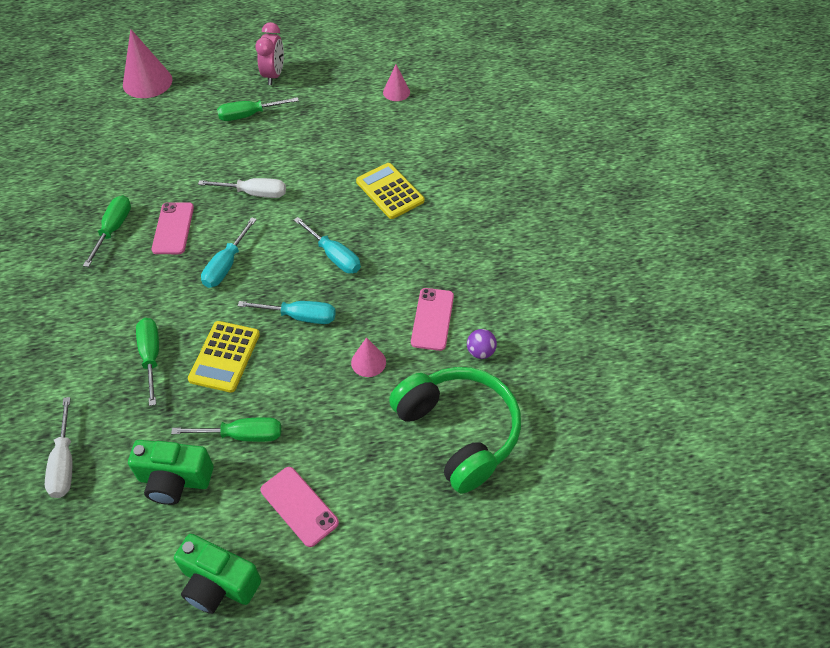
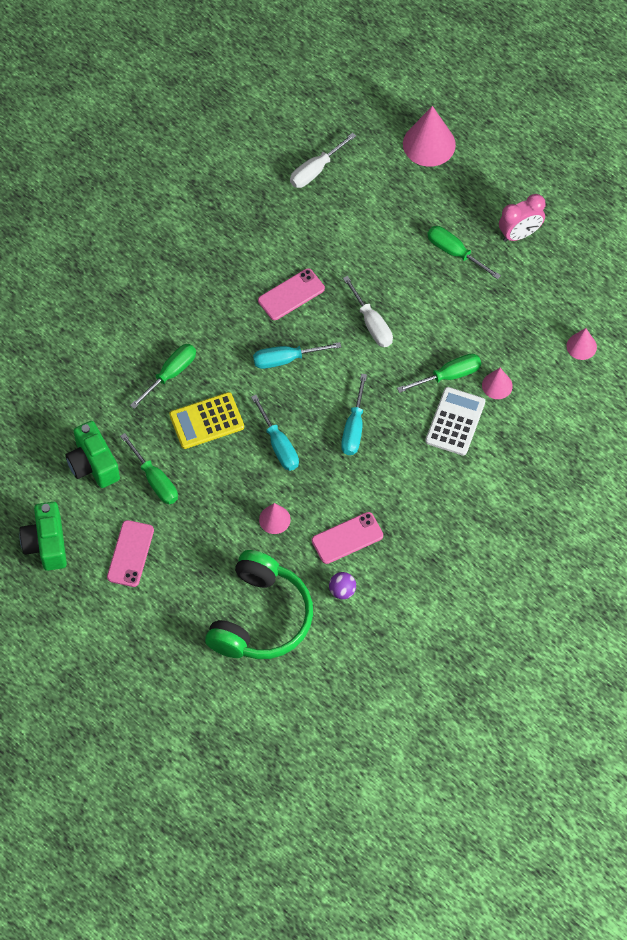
camera: 55 degrees right, 10 degrees up
white screwdriver [45,397,73,498] -> white screwdriver moved to [290,133,356,188]
green screwdriver [83,195,131,267] -> green screwdriver moved to [397,354,481,393]
yellow calculator [356,163,424,219] -> white calculator [425,387,485,456]
none -> pink cone [482,368,513,399]

